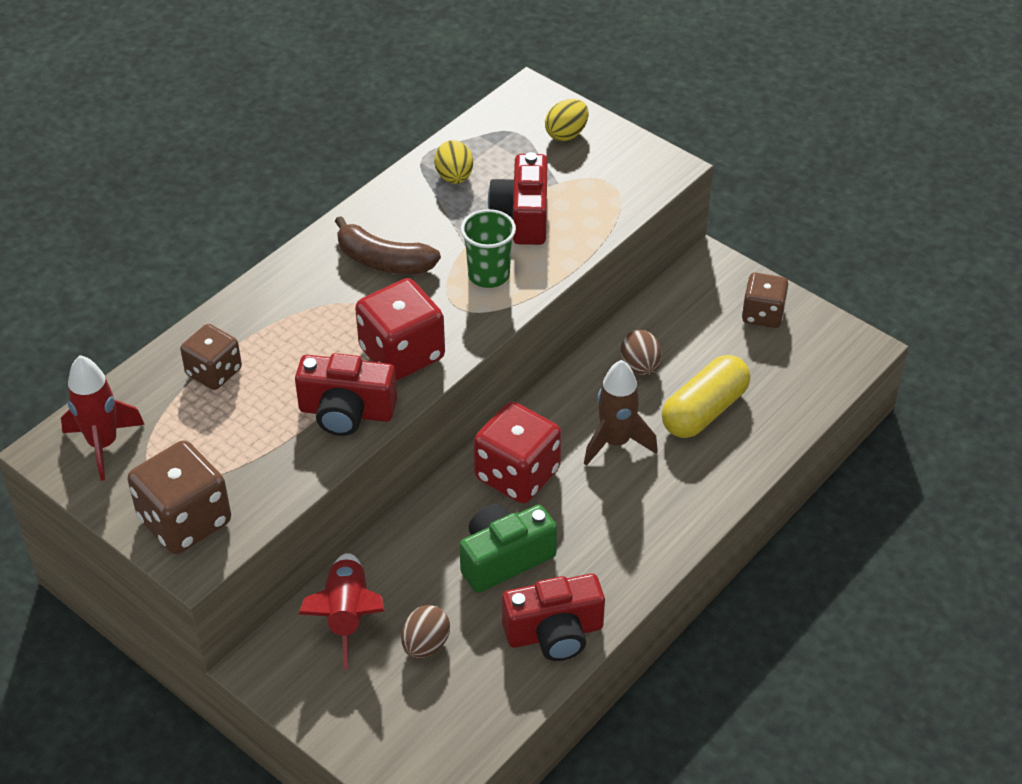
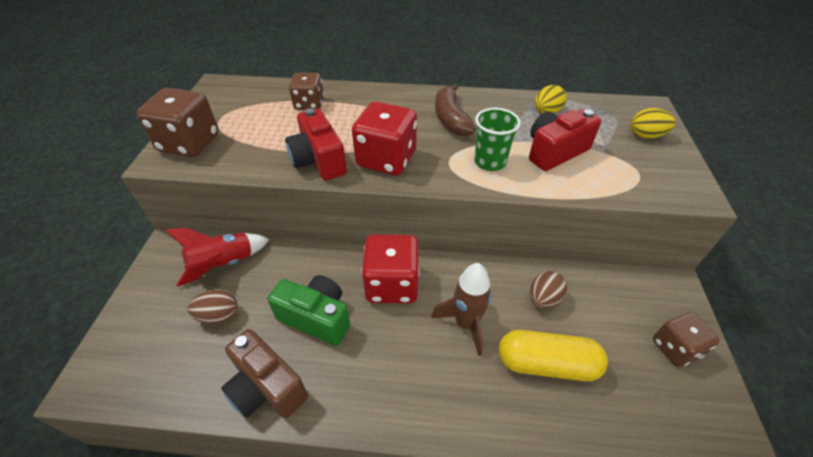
camera: 55 degrees right, 0 degrees up
red rocket [61,355,145,481] -> none
red camera [502,574,605,661] -> brown camera [221,329,308,419]

